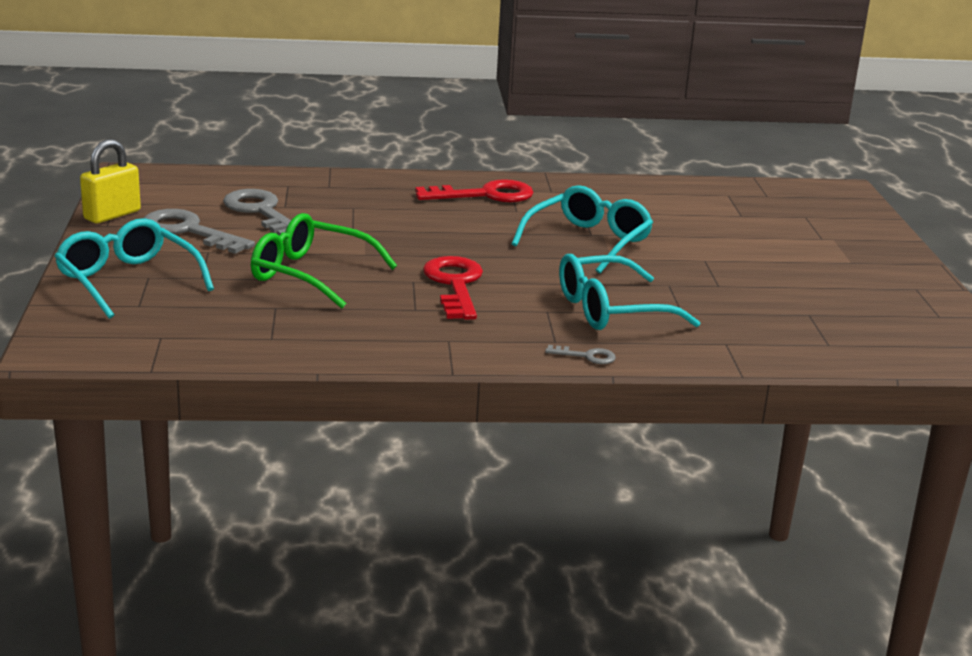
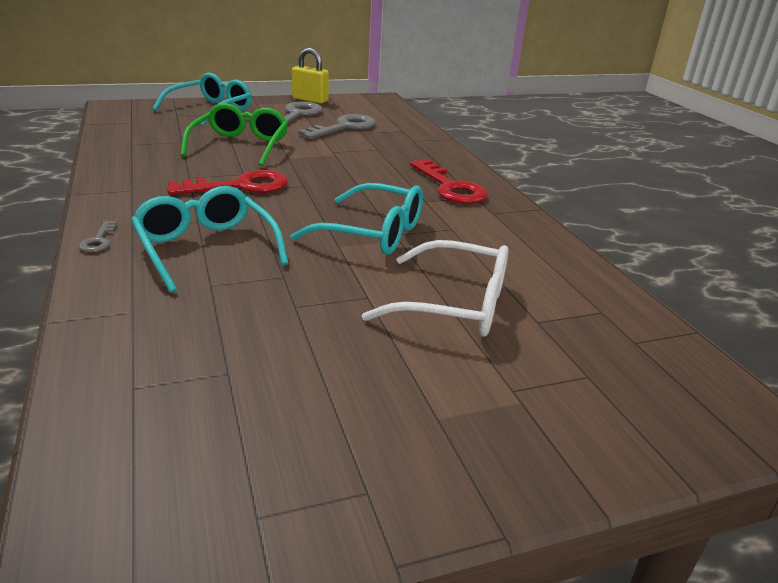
camera: 75 degrees right, 5 degrees up
none -> white glasses [362,240,509,337]

